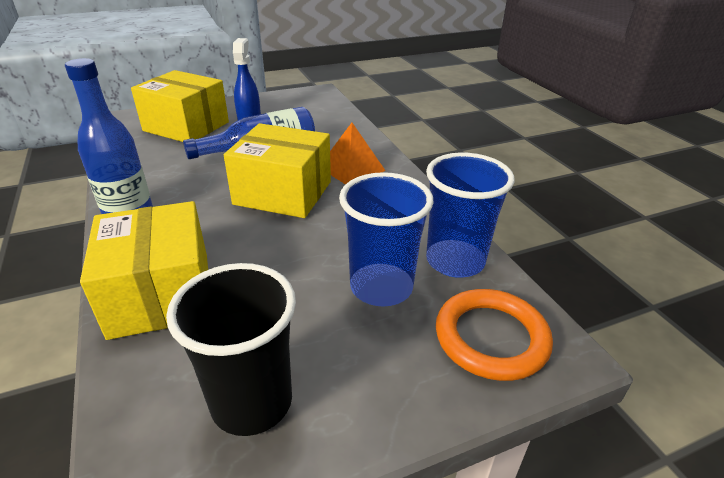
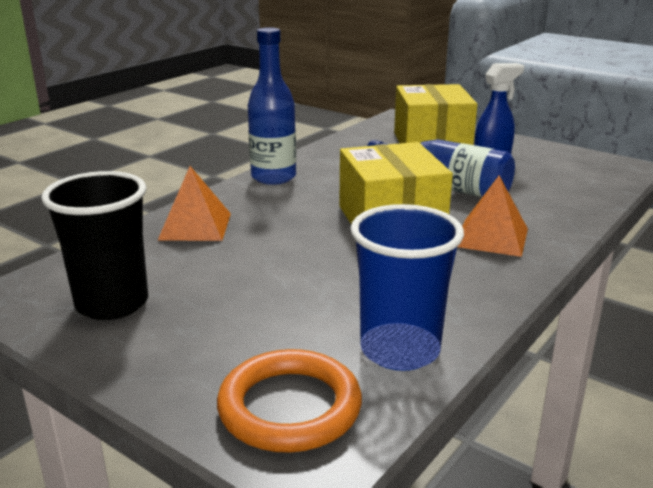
camera: 60 degrees right, 10 degrees down
yellow box [80,201,208,340] -> orange pyramid [158,166,231,241]
blue cup [339,172,433,307] -> none

